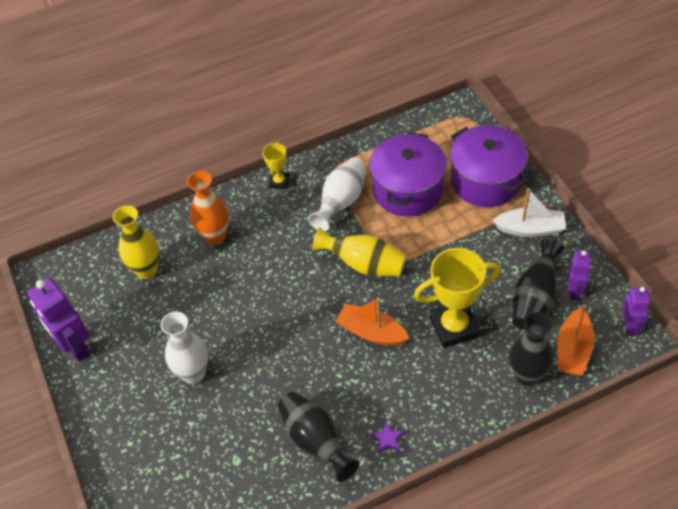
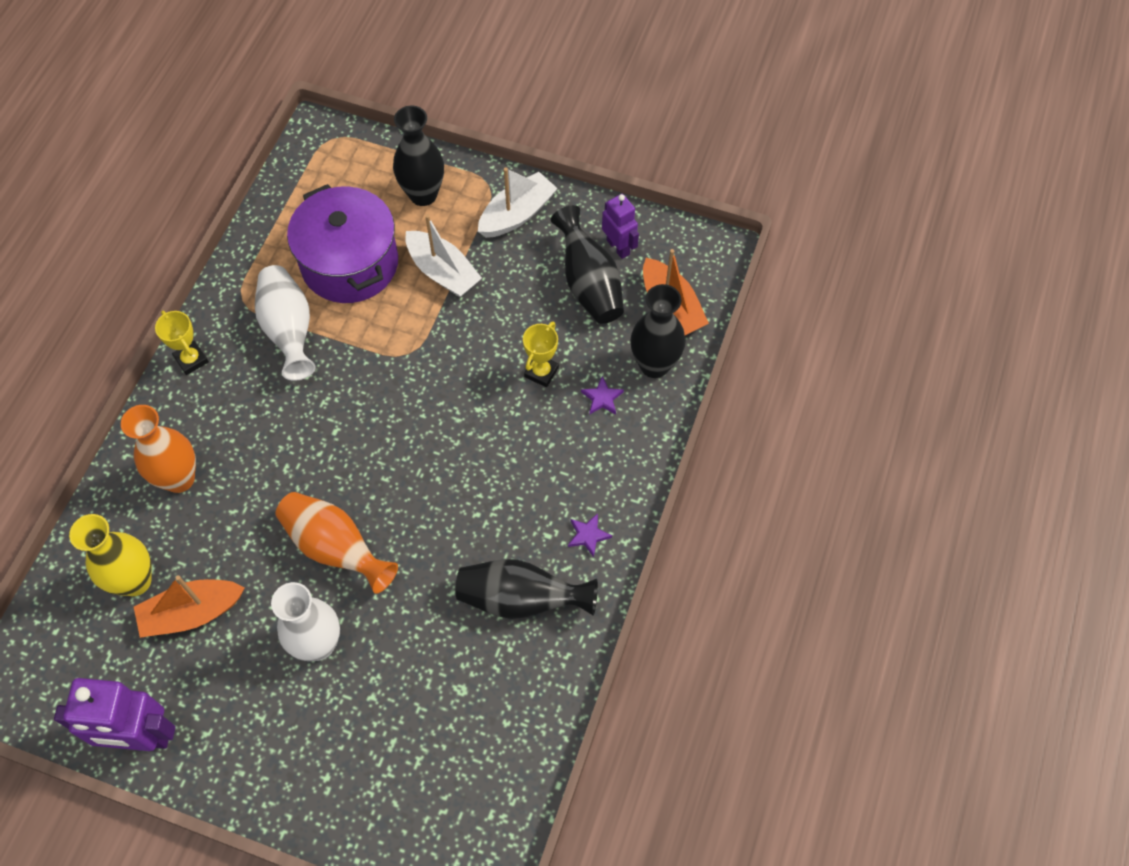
camera: 50 degrees left, 10 degrees up
yellow vase [312,227,406,276] -> none
orange boat [335,298,410,346] -> orange boat moved to [134,575,245,638]
yellow trophy [414,248,500,348] -> yellow trophy [523,321,559,387], size x0.51
purple pot [450,125,528,207] -> black vase [393,106,444,206]
purple robot [622,287,650,336] -> none
none -> orange vase [275,492,398,594]
none -> white boat [405,214,482,297]
none -> purple star [581,376,624,415]

